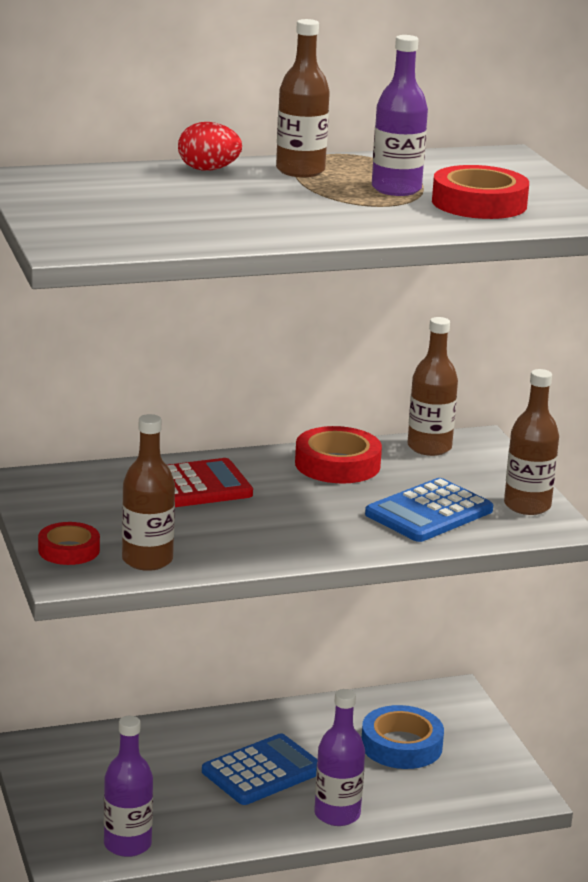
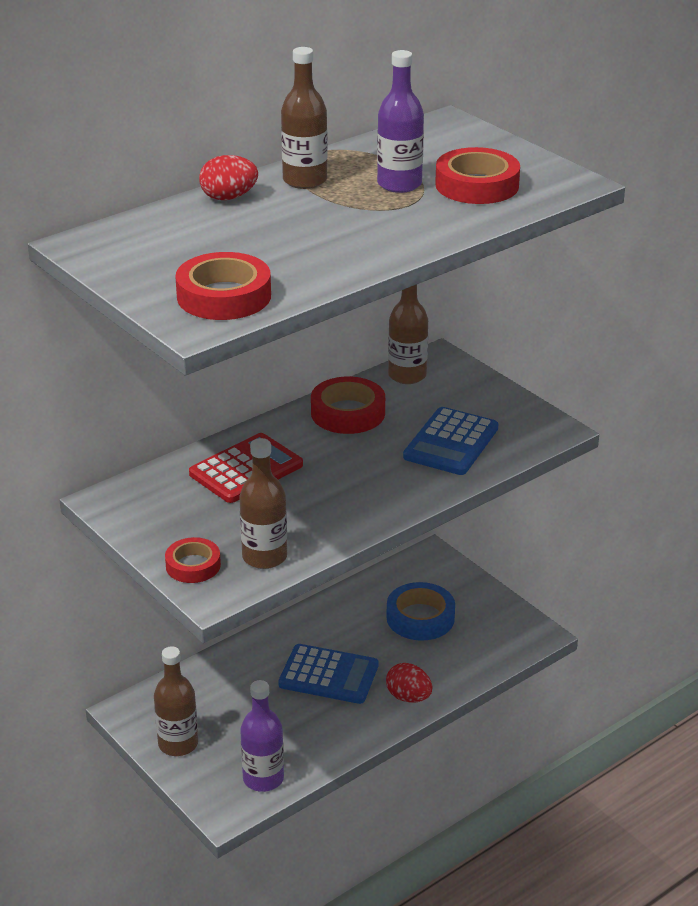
camera: 20 degrees left, 10 degrees up
blue calculator [202,733,318,805] -> blue calculator turned 75 degrees clockwise [278,644,379,704]
purple bottle [314,689,365,826] -> red egg [386,663,432,703]
brown bottle [504,369,559,515] -> brown bottle moved to [154,646,198,756]
none -> red tape [175,252,271,320]

